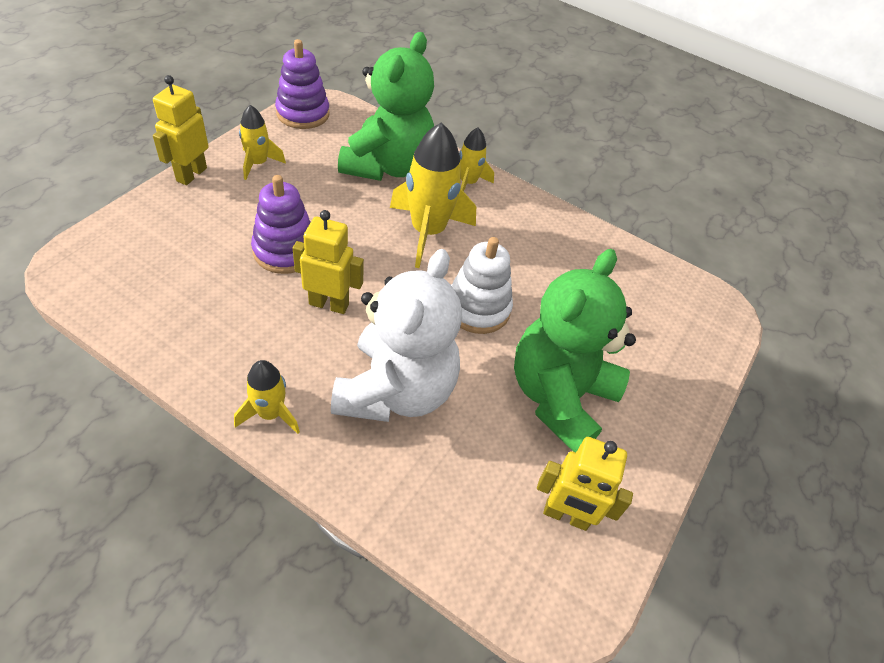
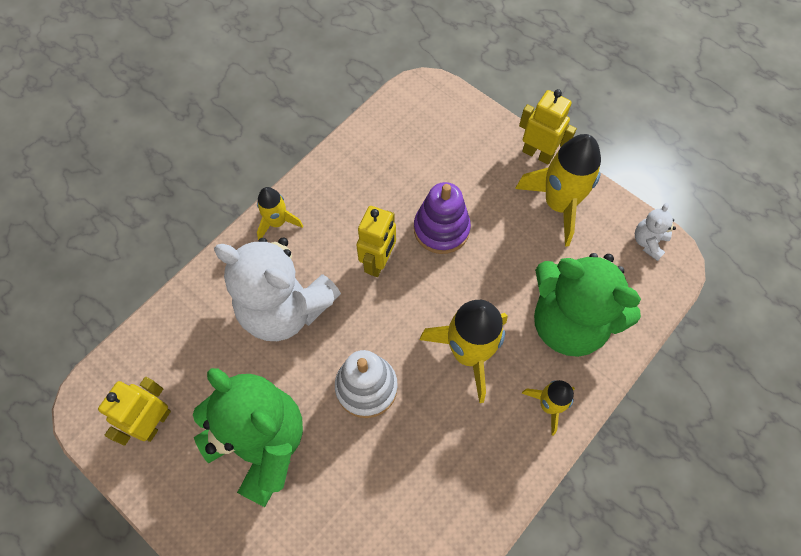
camera: 105 degrees right, 15 degrees up
yellow rocket [239,105,286,180] -> yellow rocket [515,134,601,246], size x1.80
purple stacking toy [275,39,330,129] -> white teddy bear [635,203,676,261]

